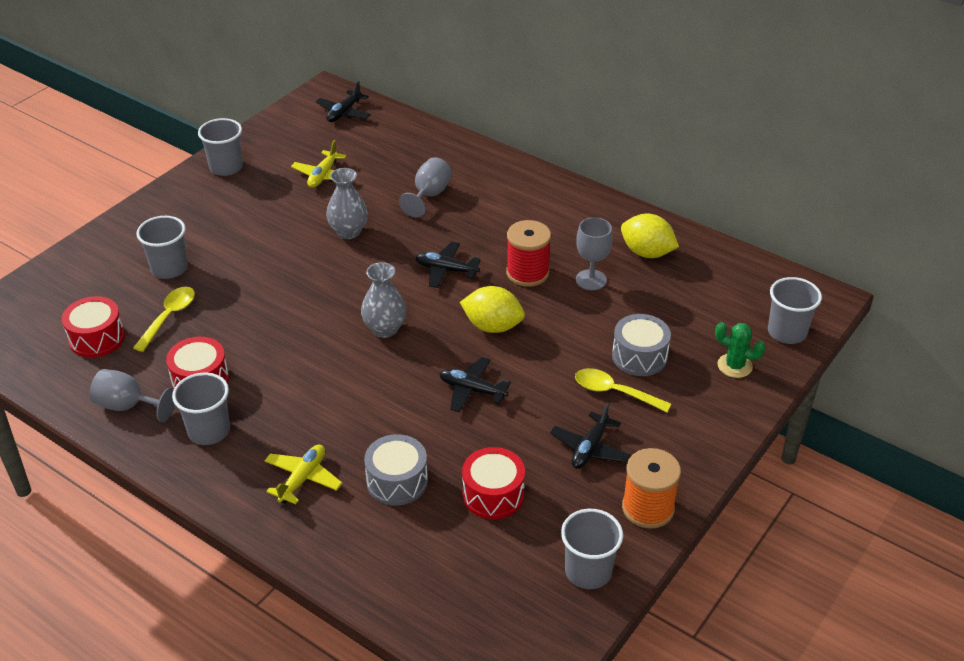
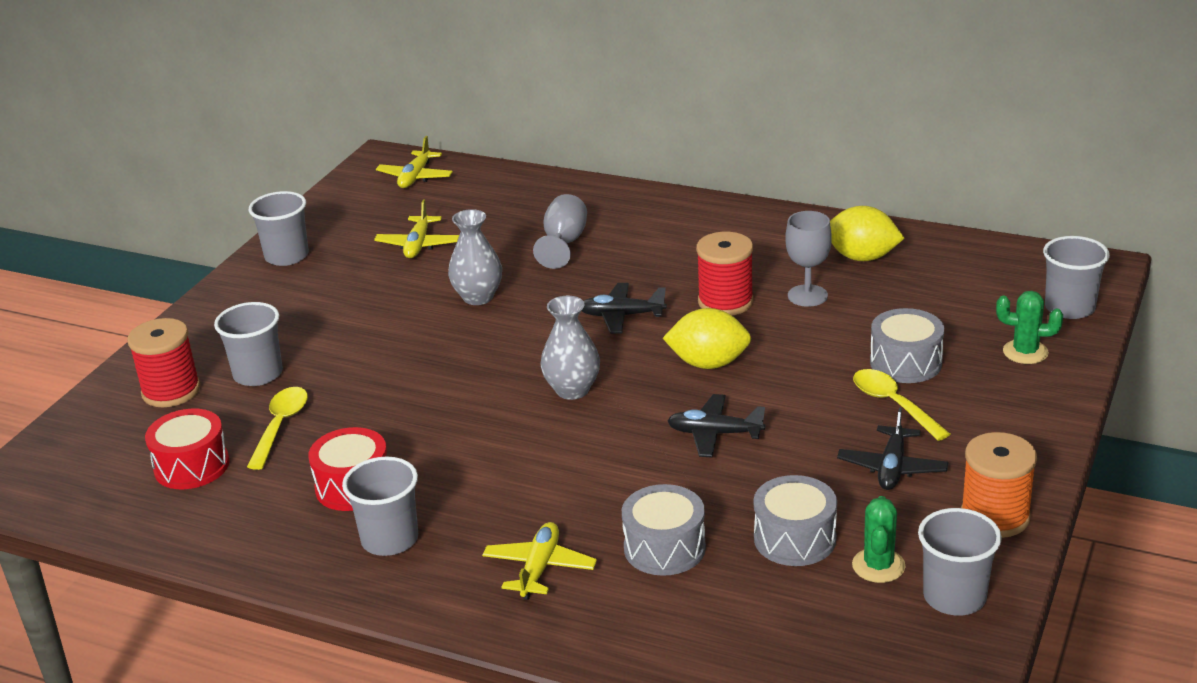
camera: 10 degrees left, 10 degrees down
grey goblet [90,369,175,422] -> none
black plane [316,81,371,122] -> yellow plane [376,136,453,188]
red drum [462,447,525,519] -> grey drum [754,475,837,566]
yellow spoon [575,368,671,412] -> yellow spoon turned 45 degrees clockwise [853,369,950,441]
none -> red spool [127,318,201,407]
none -> green cactus [852,496,906,583]

